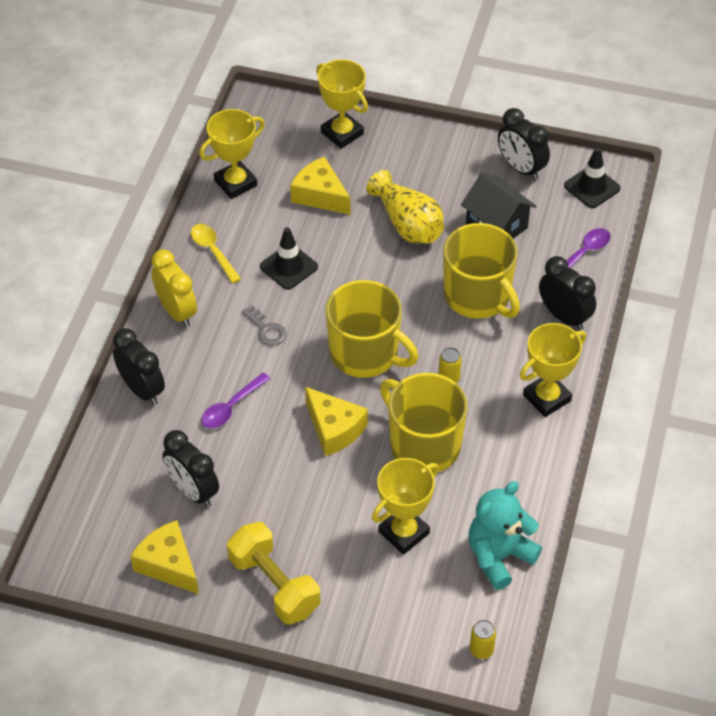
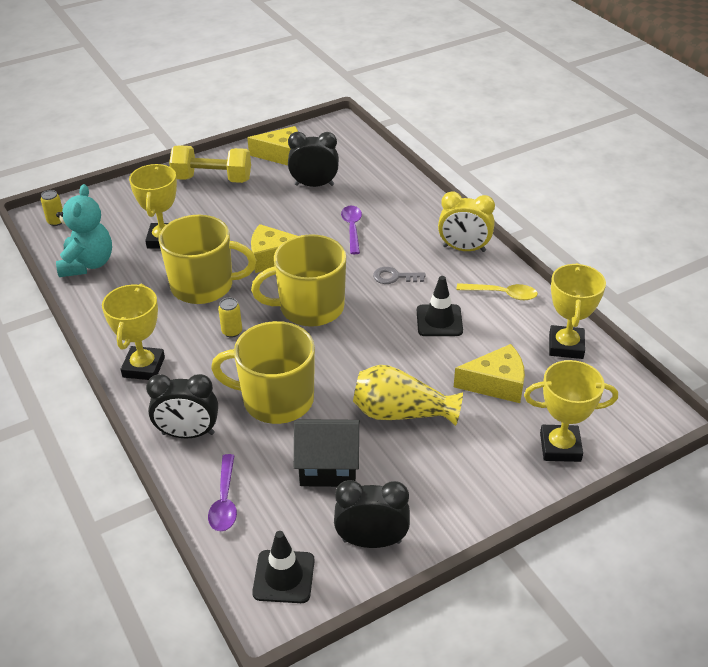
camera: 135 degrees right, 10 degrees down
black clock [113,328,165,405] -> none

